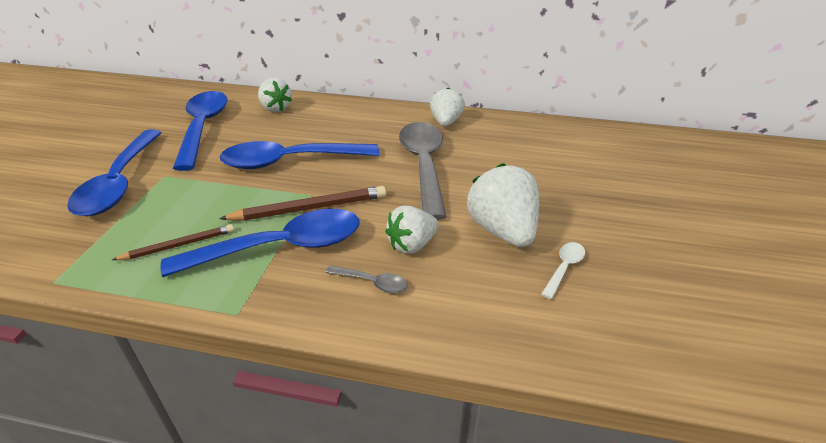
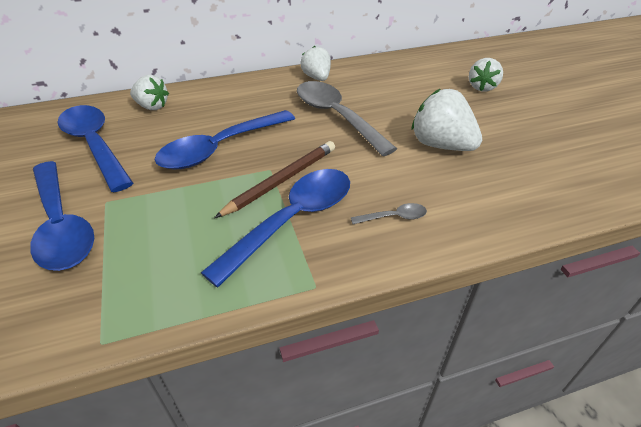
camera: 30 degrees left, 5 degrees up
brown pencil [112,224,234,260] -> none
white strawberry [385,205,439,254] -> white strawberry moved to [469,58,503,92]
white spoon [541,242,585,299] -> none

